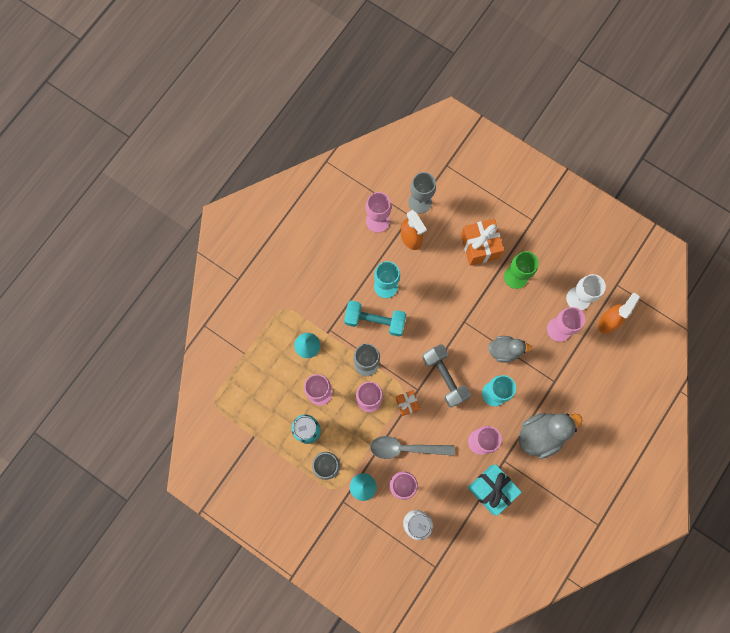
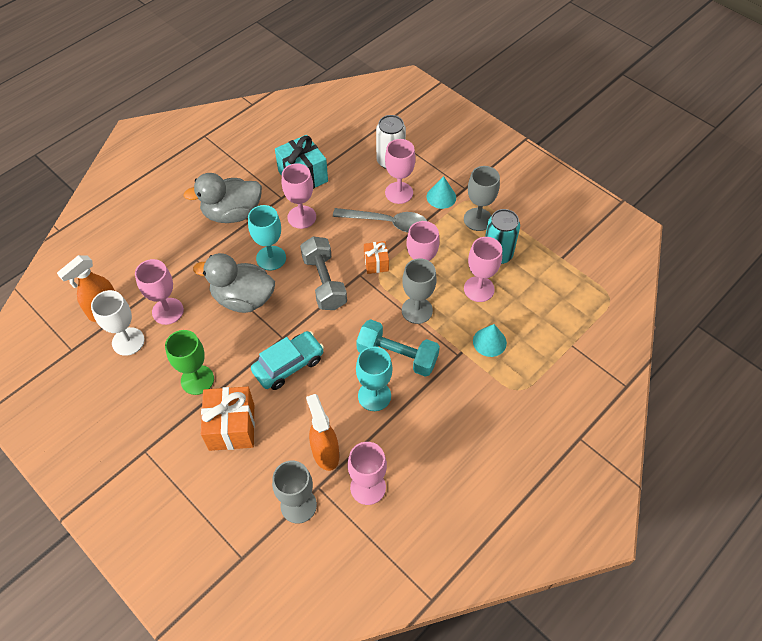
camera: 170 degrees left, 20 degrees down
grey duck [488,336,532,363] -> grey duck [193,253,275,313], size x1.53
none -> turquoise car [251,331,324,390]

